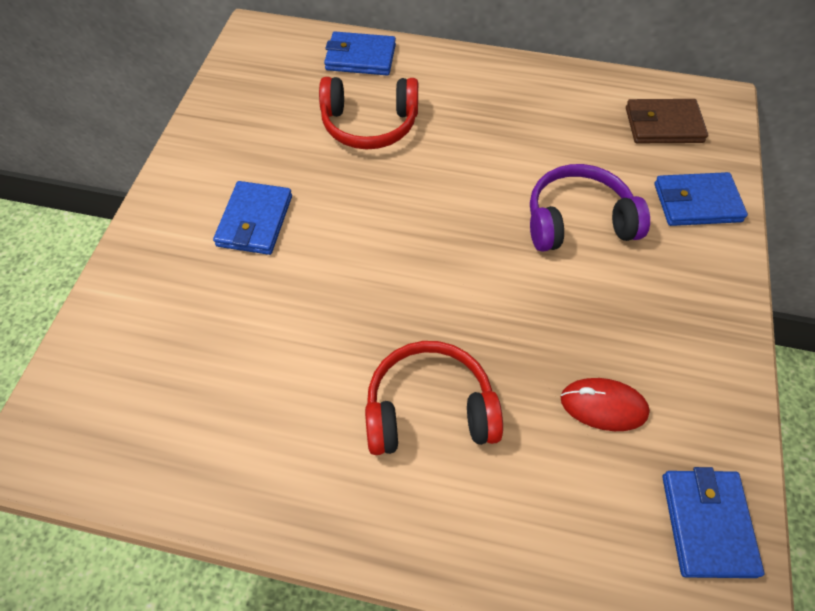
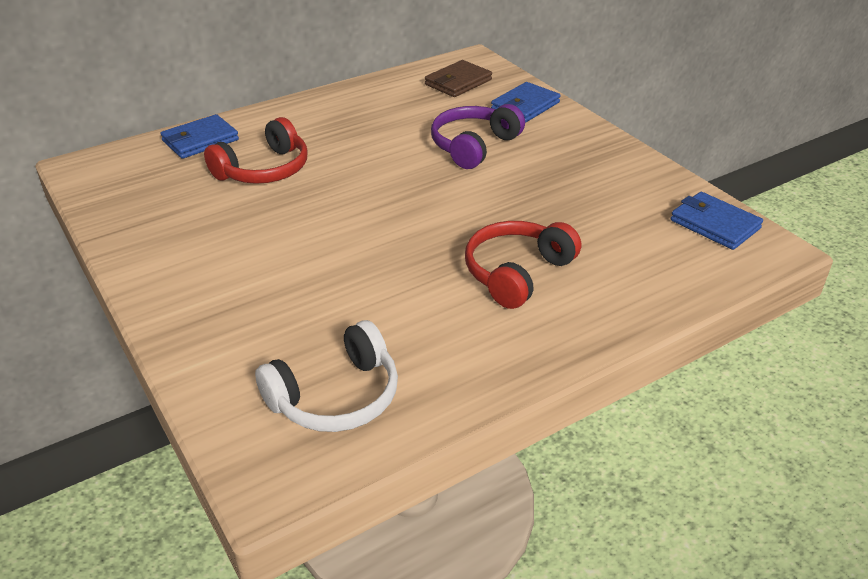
camera: 45 degrees left, 20 degrees down
blue wallet [213,181,292,255] -> none
red mouse [561,378,650,431] -> none
none -> white headphones [255,320,398,432]

